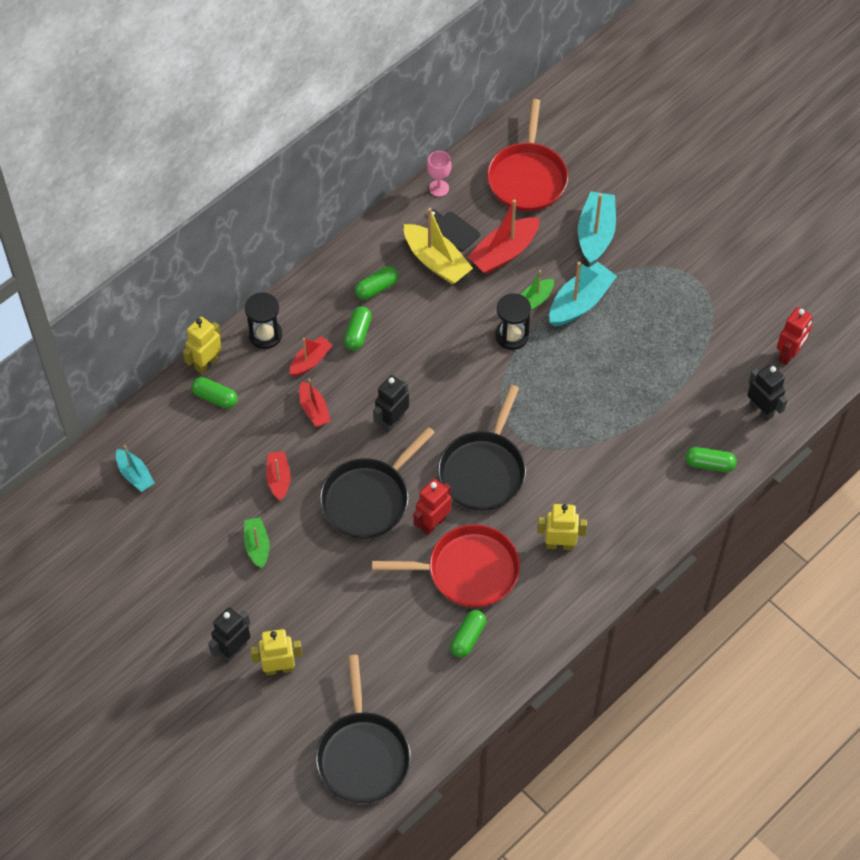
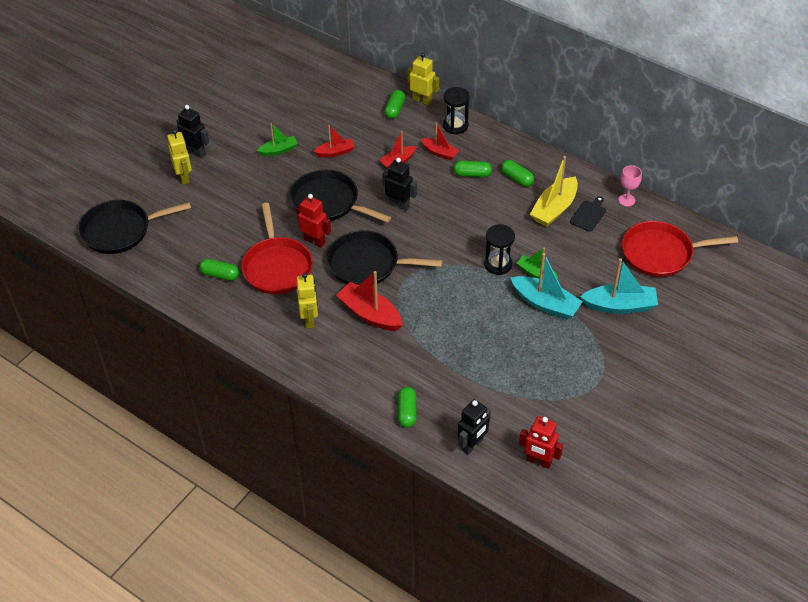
camera: 80 degrees right, 10 degrees down
turquoise boat [116,445,155,492] -> none
red boat [467,199,540,274] -> red boat moved to [336,271,403,331]

